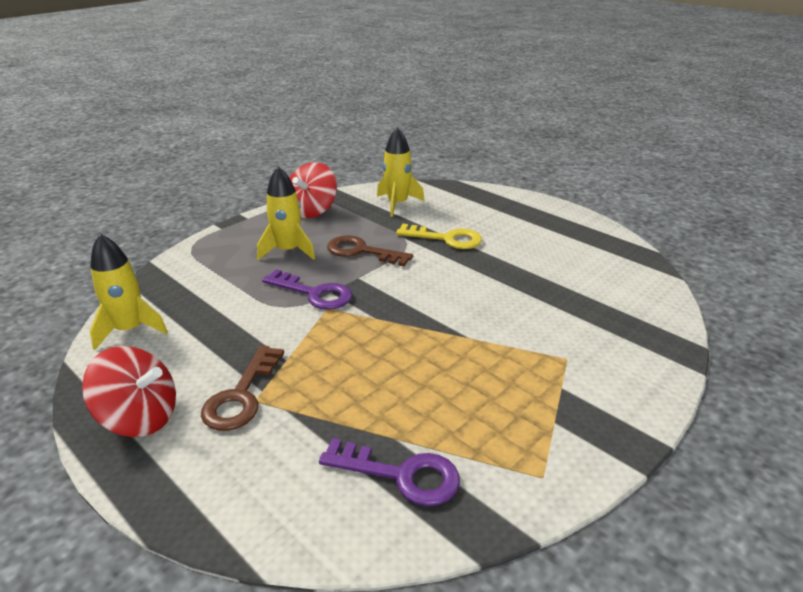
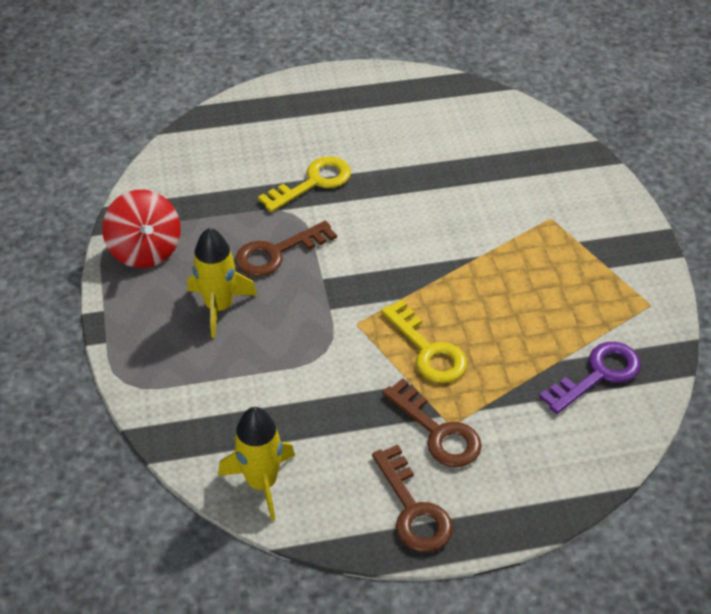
camera: 55 degrees left, 15 degrees up
red spinning top [82,346,176,437] -> brown key [372,445,453,552]
purple key [262,269,352,310] -> none
yellow rocket [377,127,425,217] -> none
none -> yellow key [381,299,467,383]

